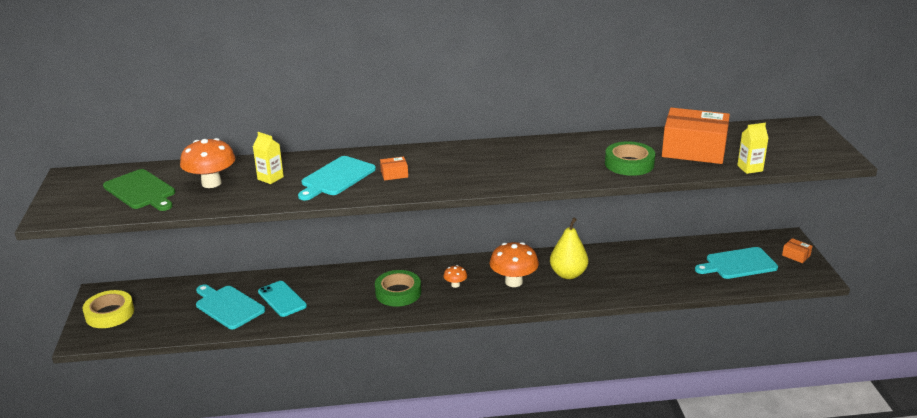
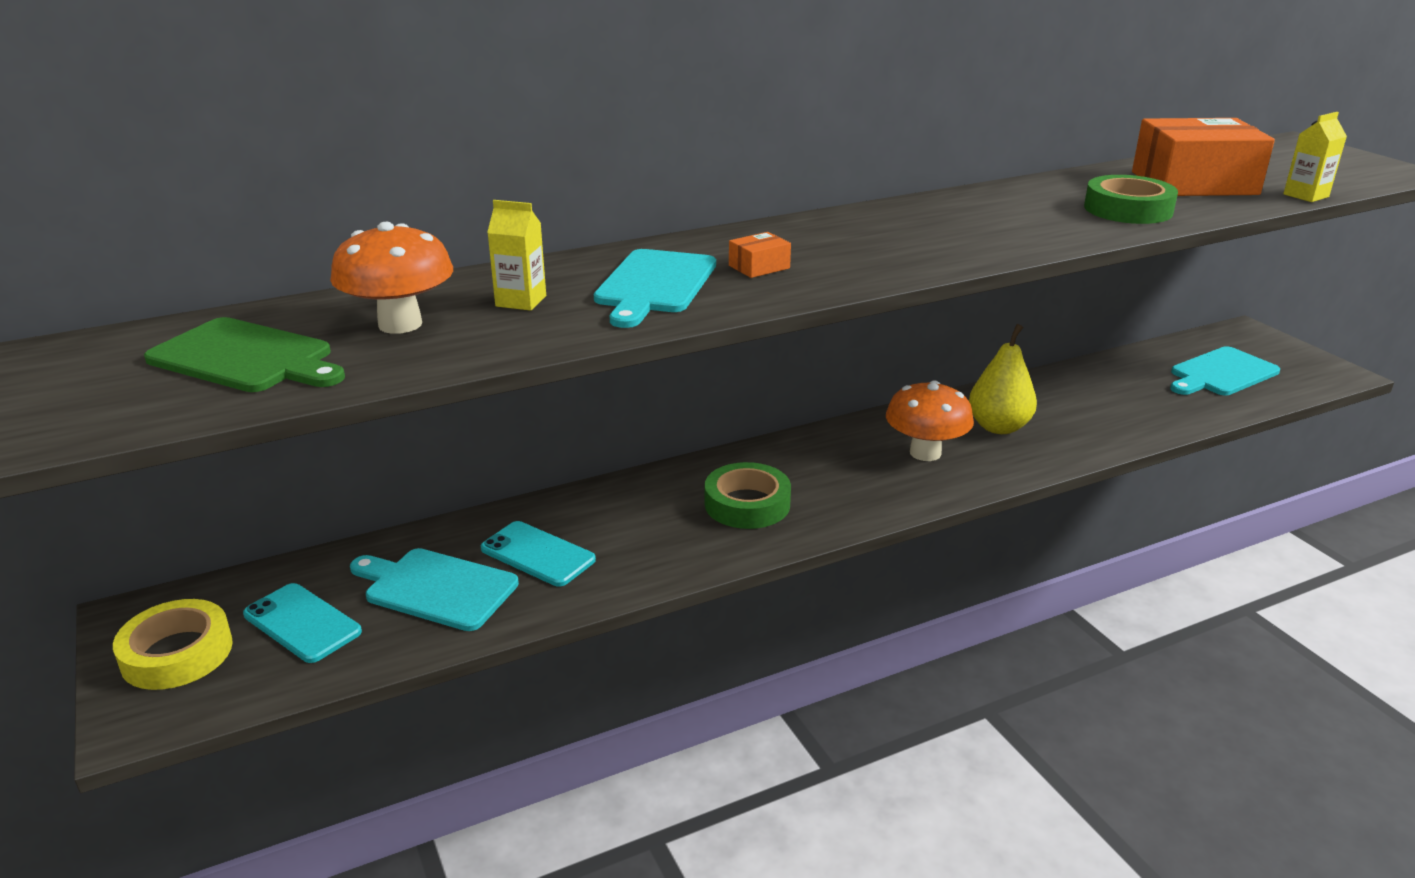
camera: 20 degrees left, 0 degrees up
orange mushroom [443,265,467,288] -> none
orange box [782,238,812,263] -> none
none -> turquoise phone [243,583,362,663]

